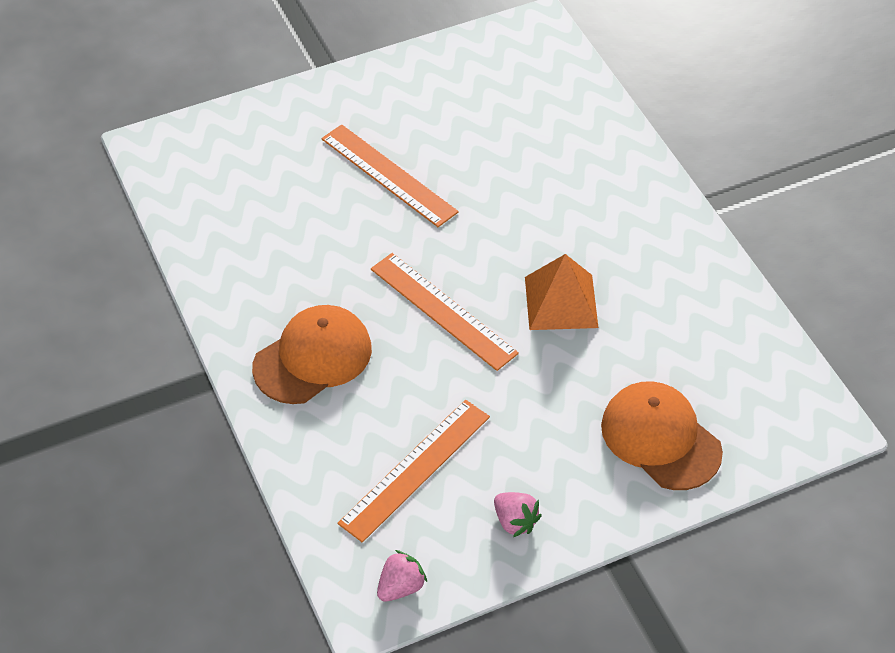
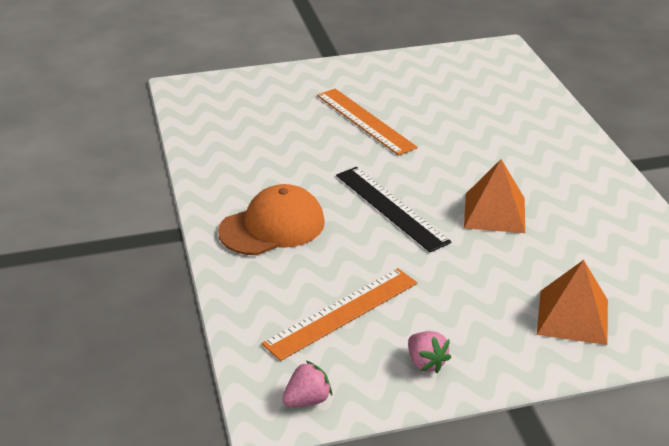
camera: 10 degrees right, 15 degrees down
orange ruler [371,253,519,371] -> black ruler [336,167,451,252]
orange cap [601,381,723,490] -> orange pyramid [537,260,608,345]

